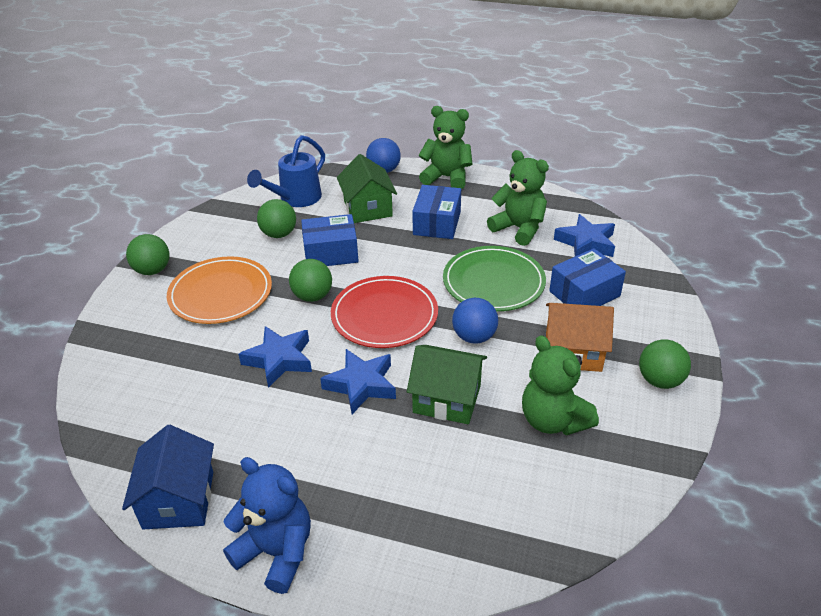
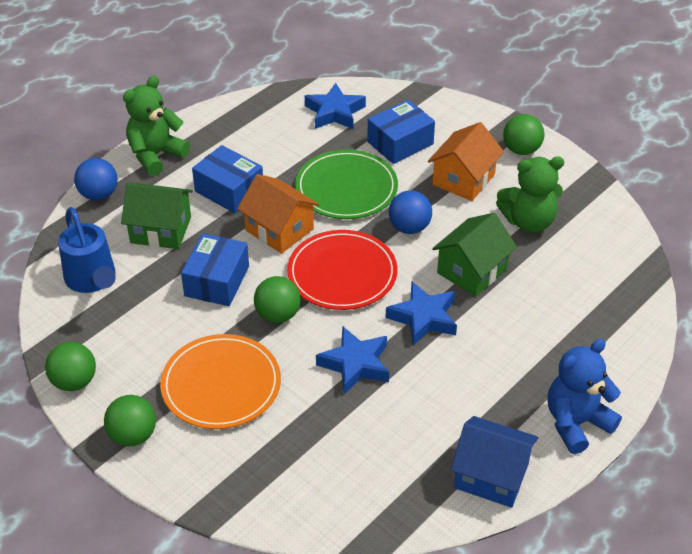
camera: 65 degrees left, 5 degrees up
green ball [257,199,296,238] -> green ball moved to [45,342,96,391]
green teddy bear [487,150,549,246] -> none
blue box [549,248,626,306] -> blue box turned 60 degrees clockwise [367,100,435,164]
none -> orange house [237,174,319,254]

